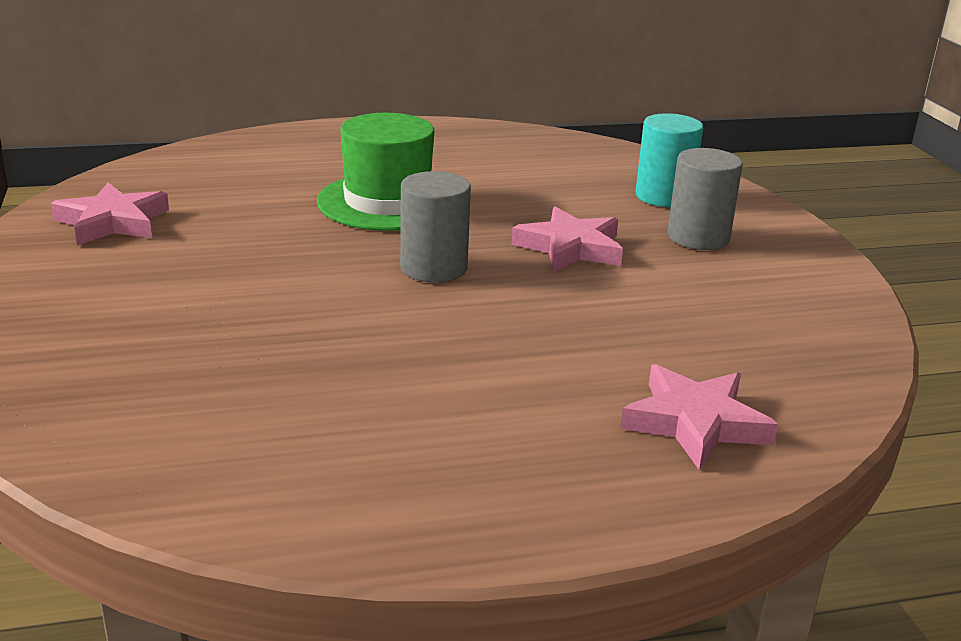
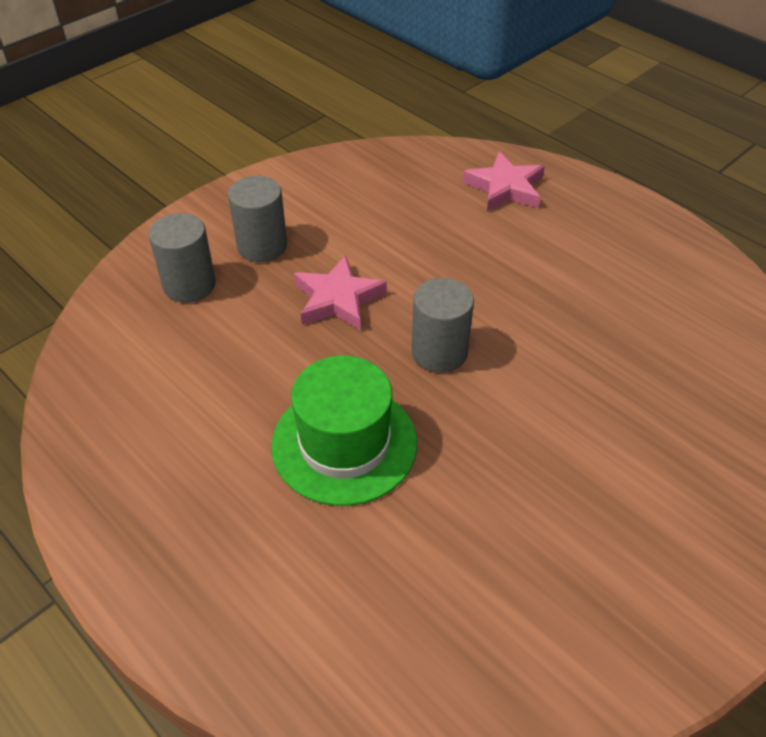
camera: 120 degrees left, 20 degrees up
pink star [51,182,169,246] -> none
turquoise cylinder [636,113,703,207] -> grey cylinder [149,213,216,303]

